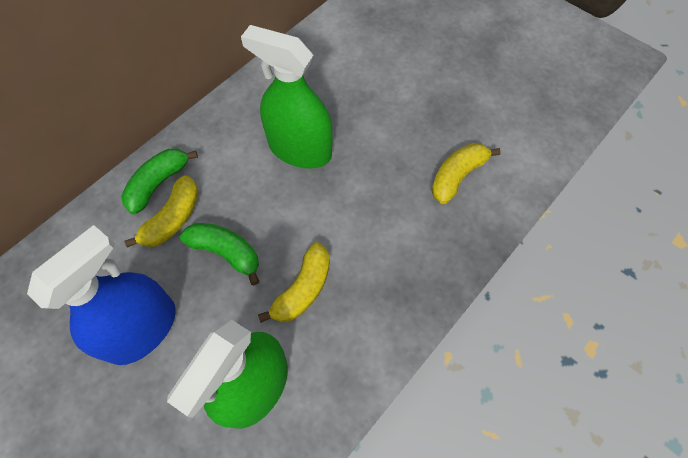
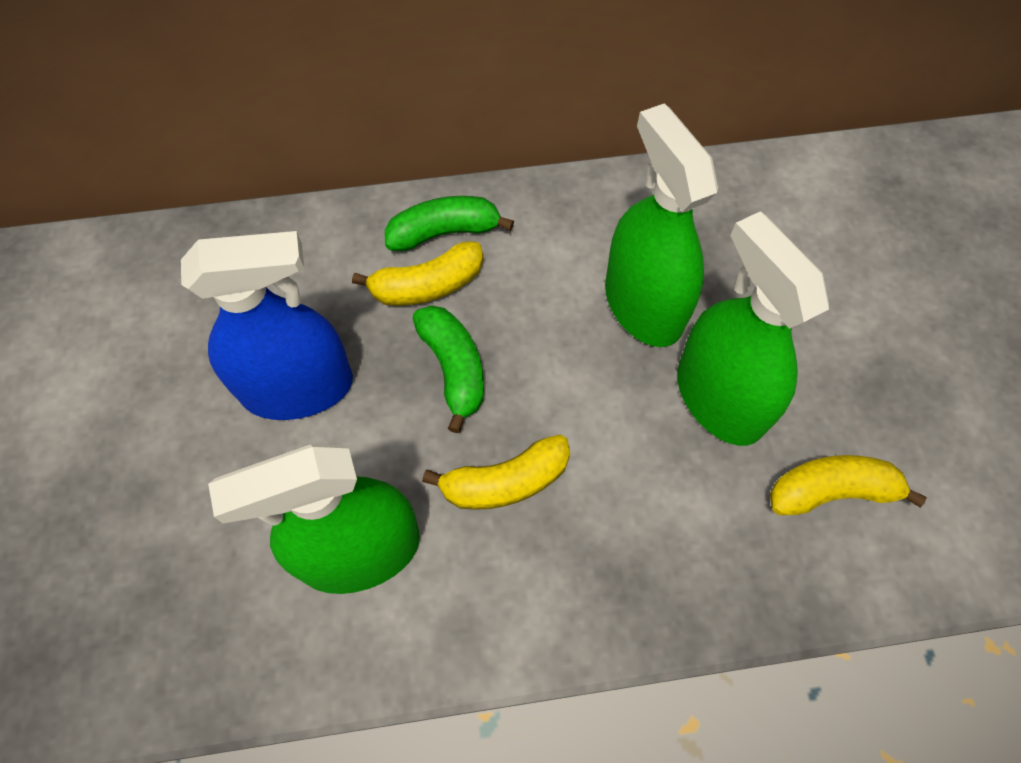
camera: 40 degrees right, 0 degrees up
none -> green spray bottle [677,211,829,446]

